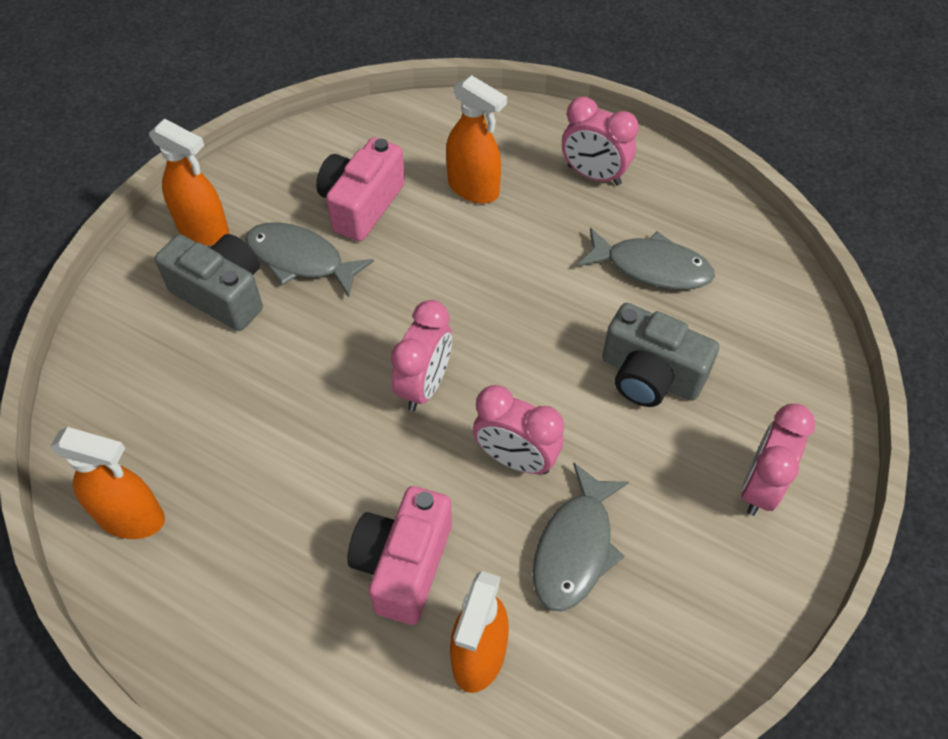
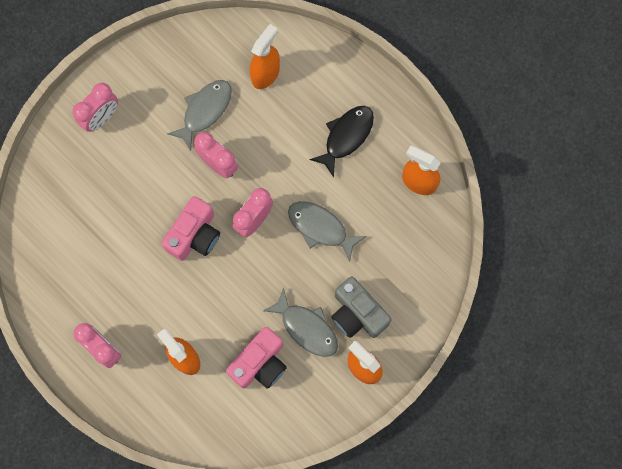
camera: 165 degrees left, 20 degrees up
pink camera [347,486,452,625] -> pink camera moved to [161,196,220,261]
grey fish [578,228,715,290] -> grey fish moved to [288,201,366,262]
grey camera [602,303,719,407] -> none
none -> black fish [309,106,374,177]

